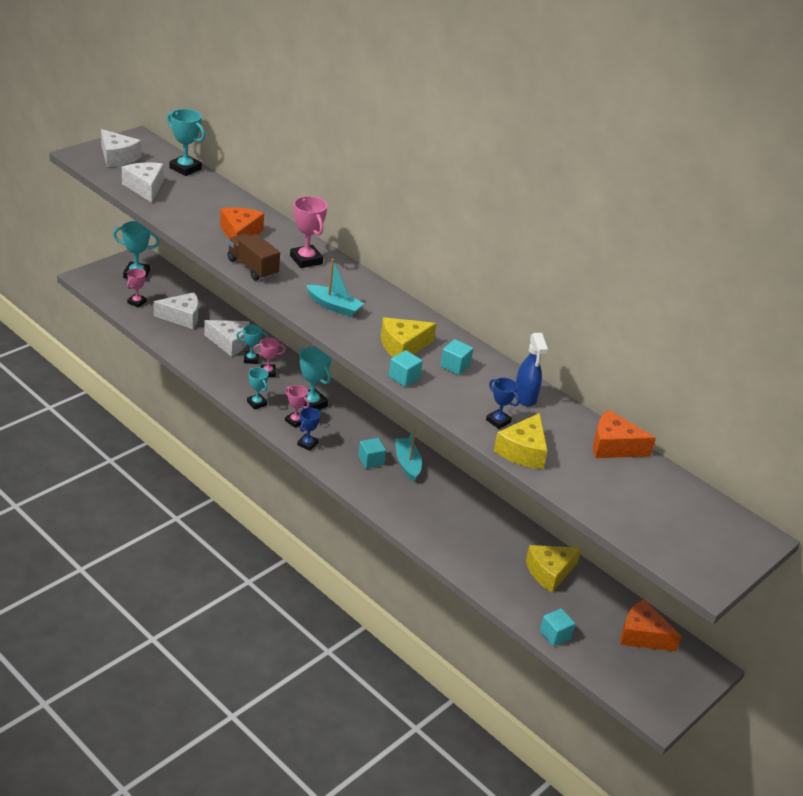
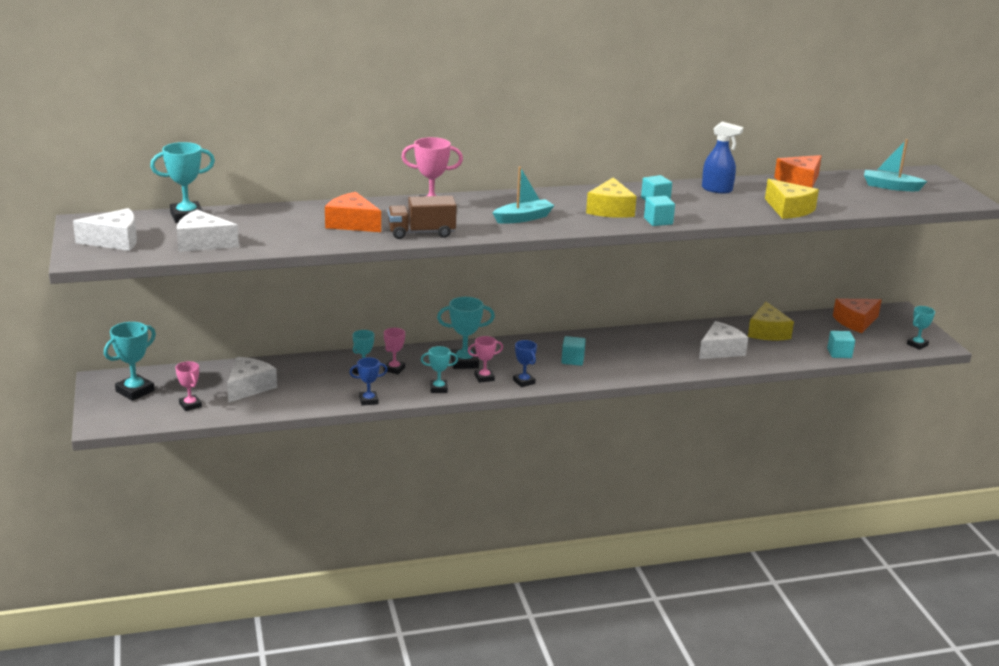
camera: 55 degrees left, 10 degrees down
white cheese [204,320,250,357] -> white cheese moved to [699,321,748,359]
turquoise boat [395,429,422,482] -> turquoise boat moved to [864,139,927,191]
blue trophy [486,378,520,429] -> blue trophy moved to [349,357,388,406]
none -> turquoise trophy [907,306,935,350]

